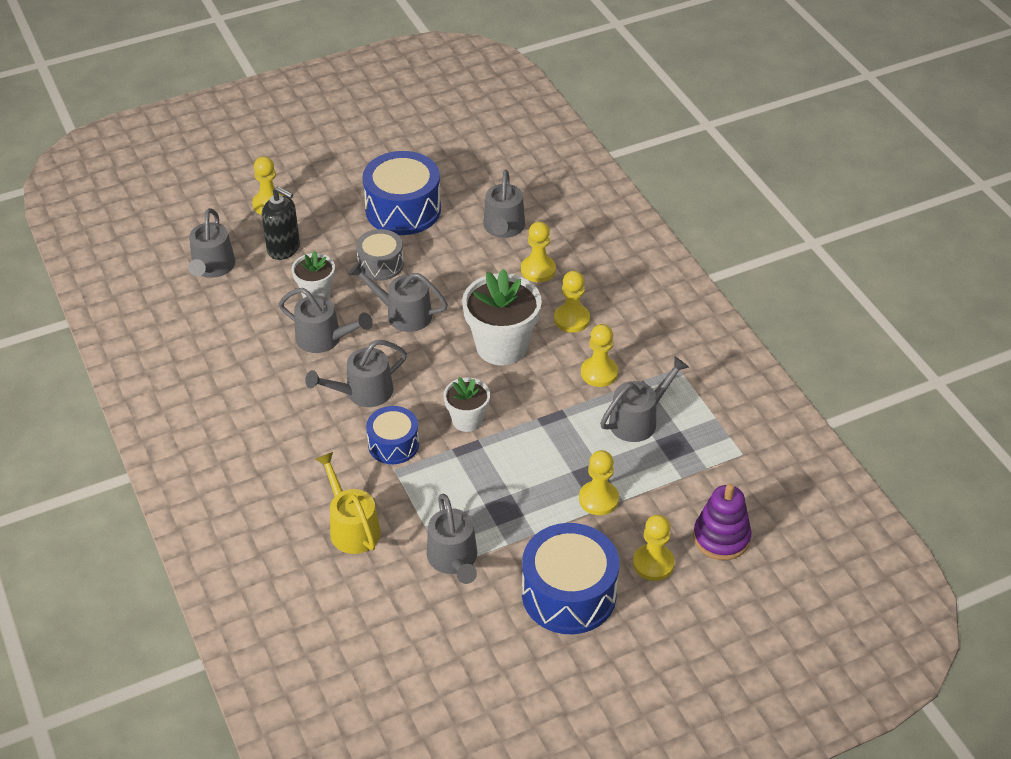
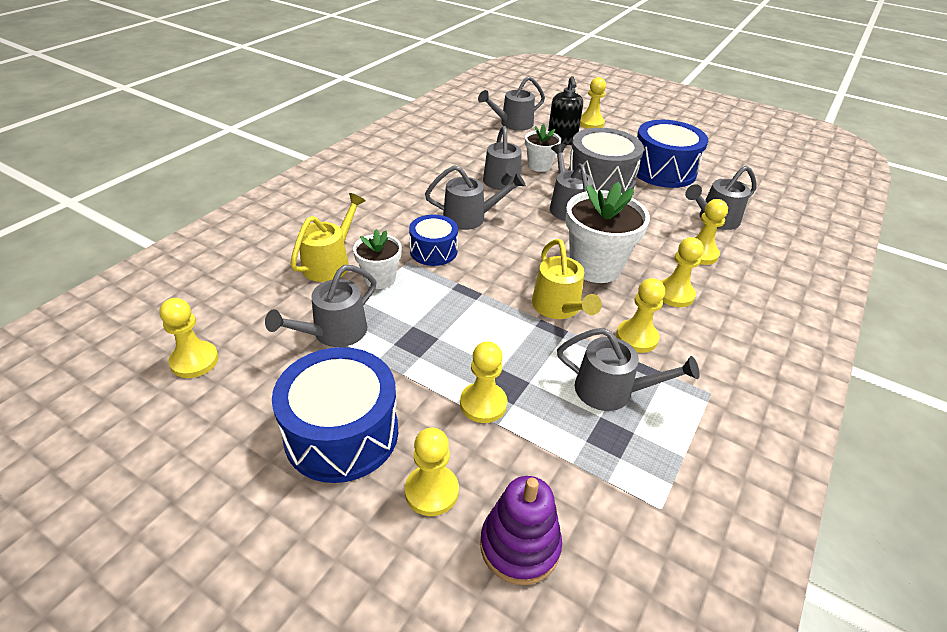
camera: 55 degrees right, 5 degrees down
grey watering can [305,340,407,407] -> grey watering can turned 150 degrees clockwise [425,165,526,230]
grey drum [356,229,404,280] -> grey drum [567,128,644,194], size x1.71
white flower pot [444,377,490,432] -> white flower pot moved to [353,229,402,289]
none -> yellow pawn [160,298,219,378]
none -> yellow watering can [532,239,602,319]

